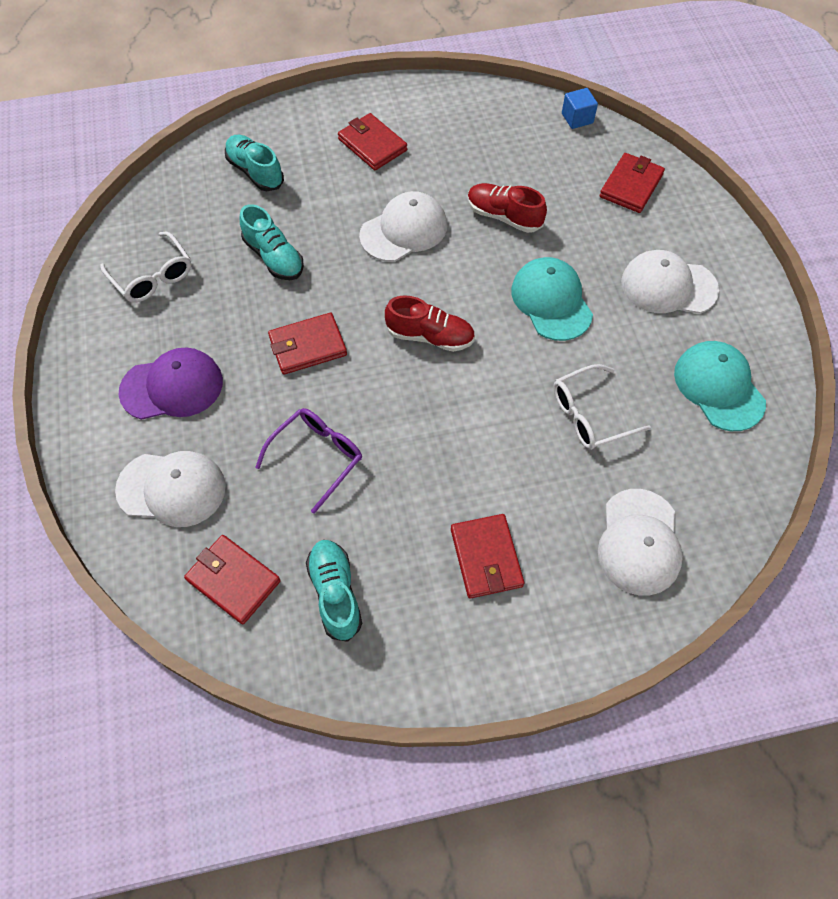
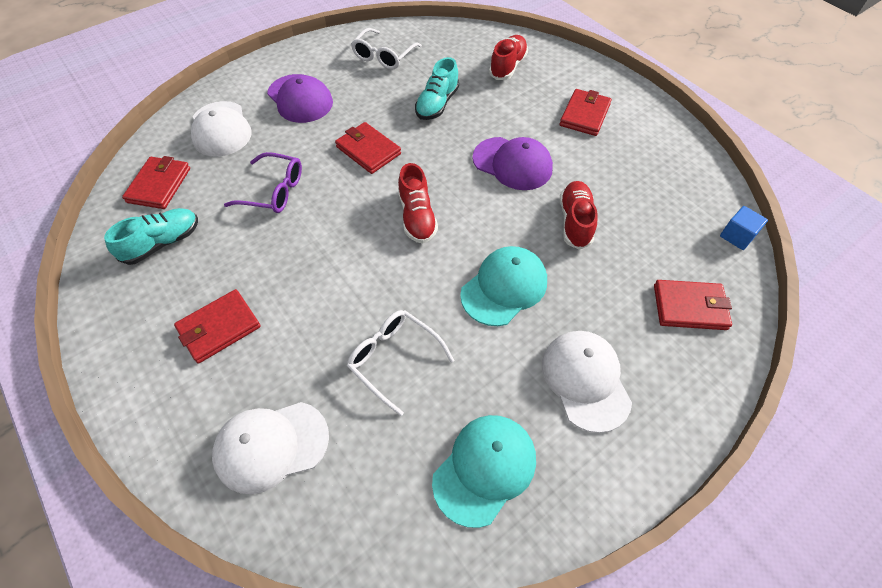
camera: 65 degrees right, 5 degrees down
turquoise shoe [225,135,284,191] -> red shoe [489,35,528,80]
white cap [359,191,447,262] -> purple cap [472,137,553,190]

